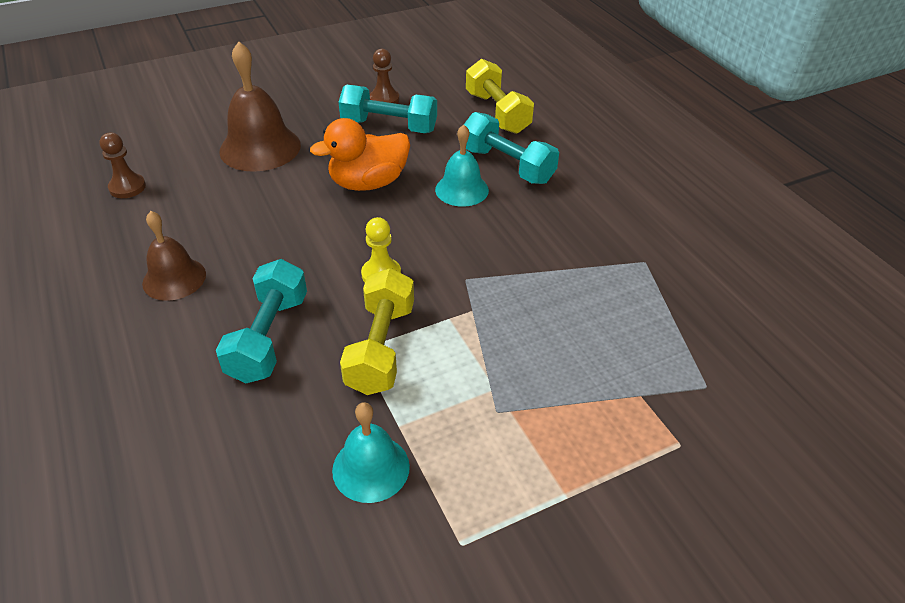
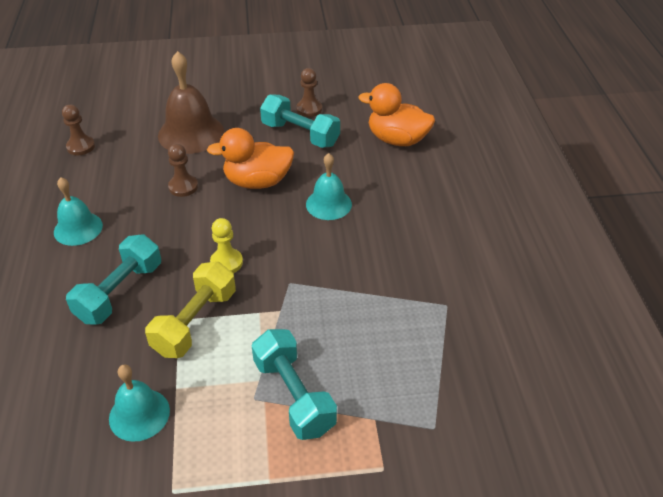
camera: 20 degrees right, 0 degrees up
brown bell [142,211,206,301] -> turquoise bell [54,177,103,246]
turquoise dumbbell [464,112,559,184] -> turquoise dumbbell moved to [252,329,337,440]
yellow dumbbell [466,59,534,134] -> orange duck [358,83,435,146]
none -> brown pawn [168,144,198,197]

